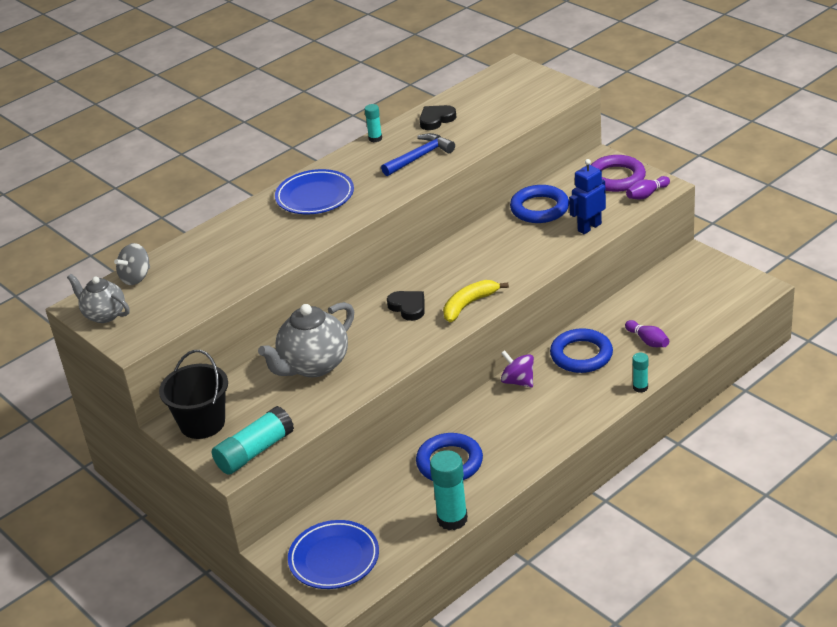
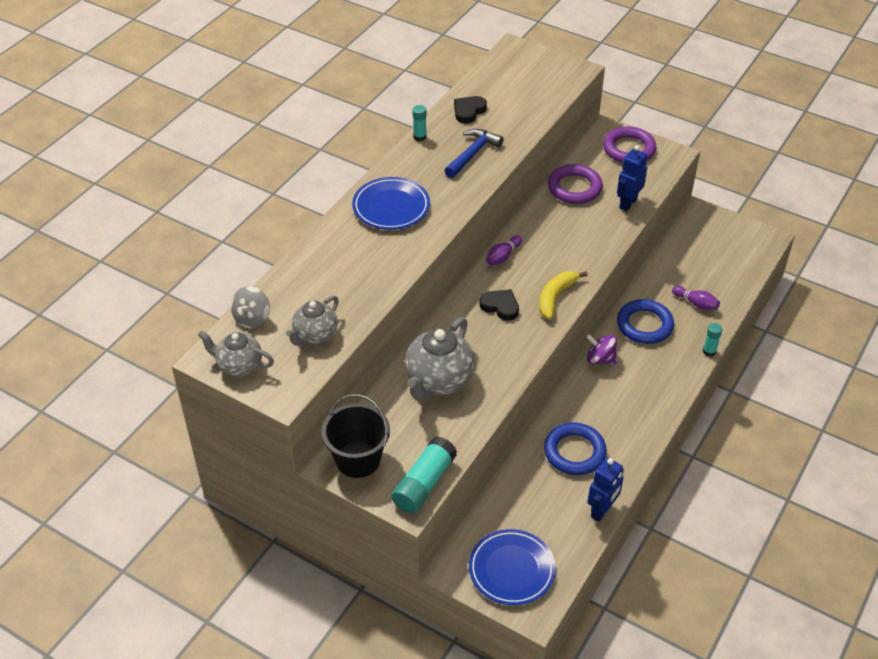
camera: 20 degrees left, 10 degrees up
turquoise glue stick [430,450,468,530] -> blue robot [587,457,624,522]
blue ring [510,185,569,223] -> purple ring [548,164,603,204]
purple bowling pin [626,176,670,200] -> purple bowling pin moved to [486,236,522,265]
none -> grey teapot [286,295,339,346]

